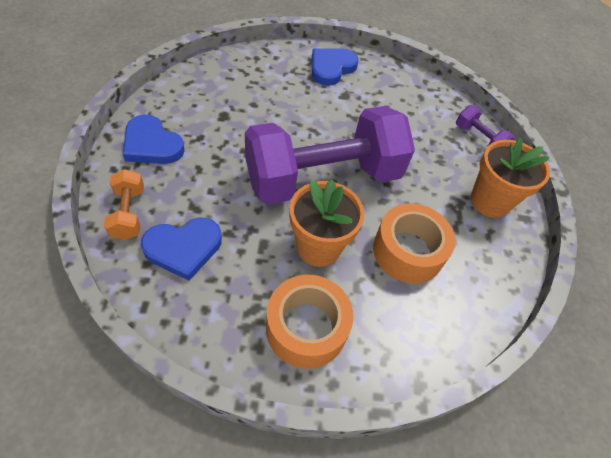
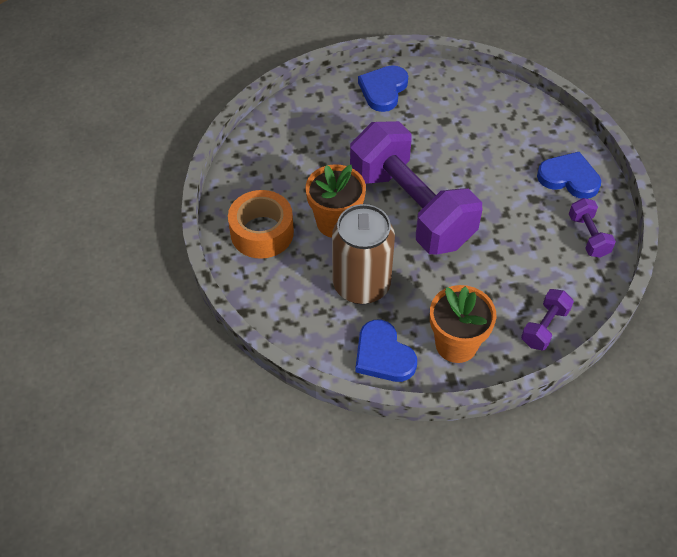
camera: 80 degrees right, 0 degrees up
orange dumbbell [104,169,144,240] -> none
blue heart [141,218,222,281] -> blue heart moved to [355,320,417,382]
orange tape [373,204,455,284] -> brown can [332,204,395,304]
none -> purple dumbbell [569,198,616,258]

